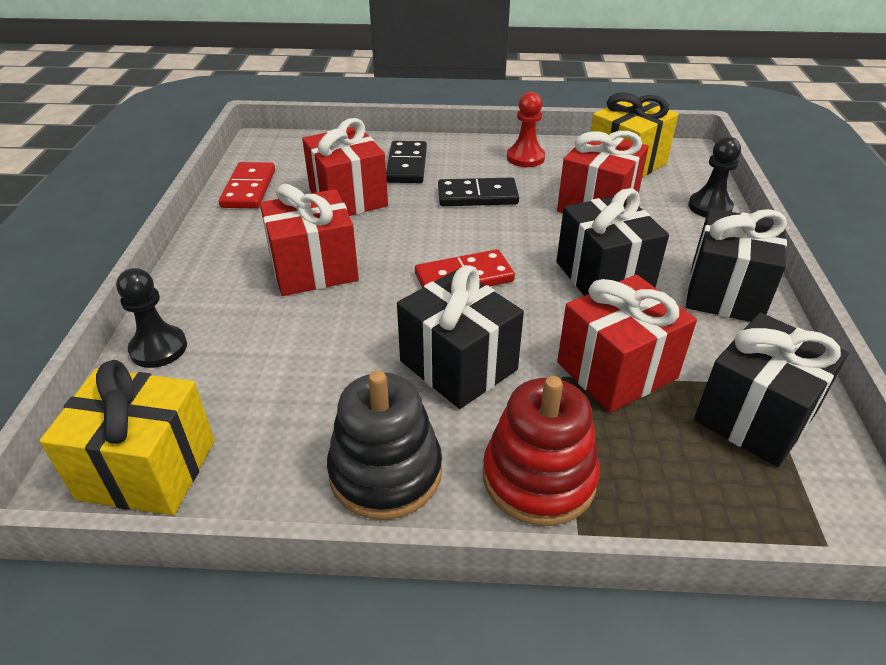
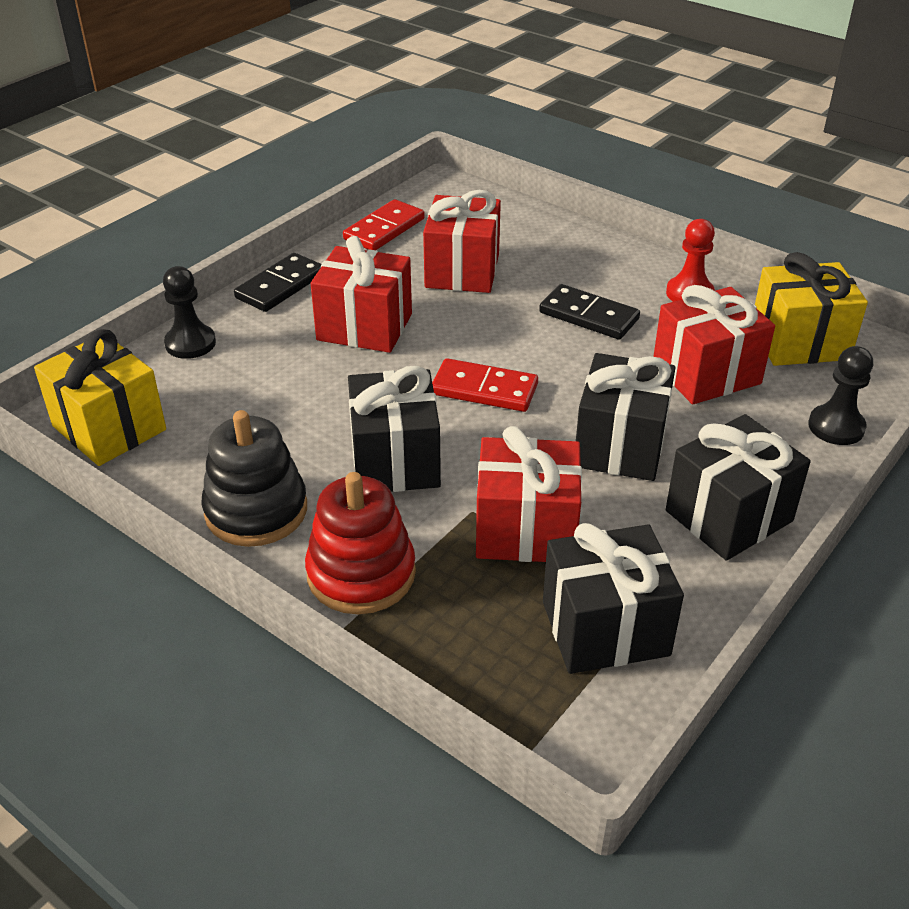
camera: 35 degrees right, 0 degrees up
black domino [386,141,427,183] -> black domino moved to [234,253,321,312]

